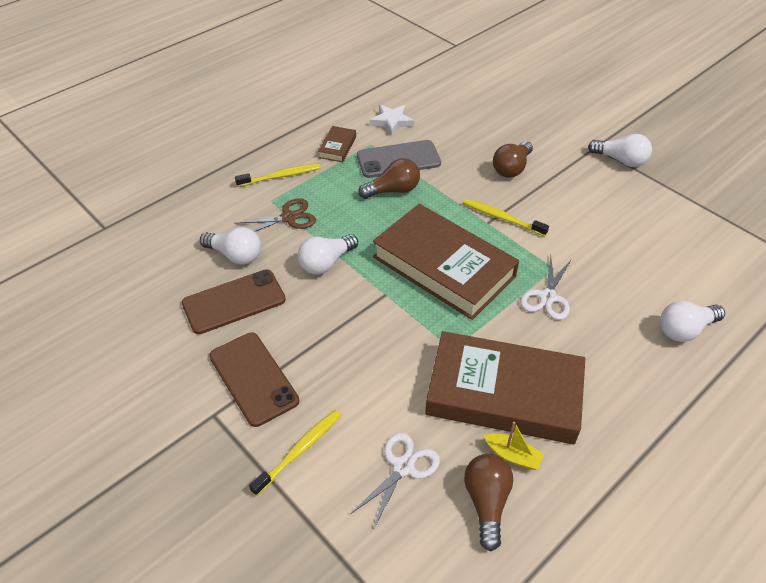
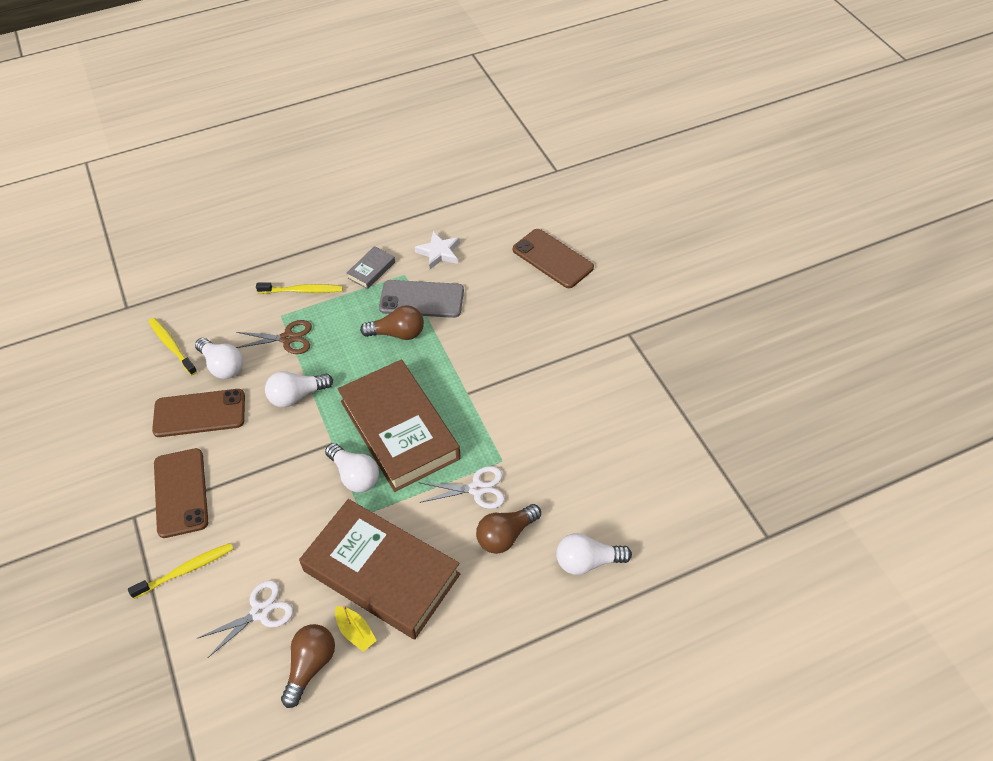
camera: 20 degrees right, 5 degrees up
brown book [318,126,356,162] -> grey book [347,246,395,289]
yellow toothbrush [463,199,549,236] -> yellow toothbrush moved to [149,318,197,375]
brown light bulb [493,141,533,178] -> brown light bulb moved to [476,504,541,554]
white scissors [520,256,572,320] -> white scissors turned 135 degrees counterclockwise [419,466,505,509]
white light bulb [588,134,652,167] -> white light bulb moved to [325,443,379,492]
none -> brown phone [513,229,594,288]

